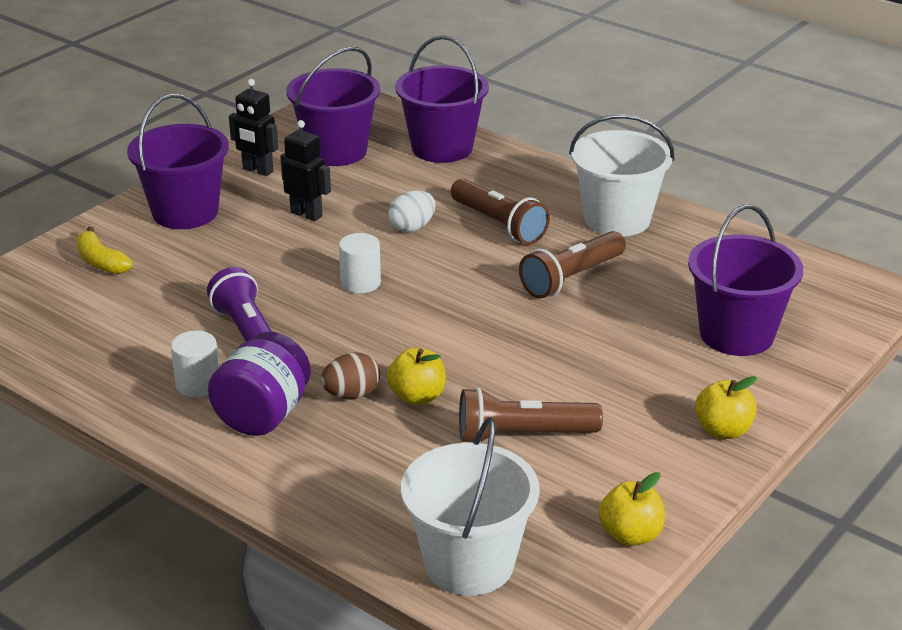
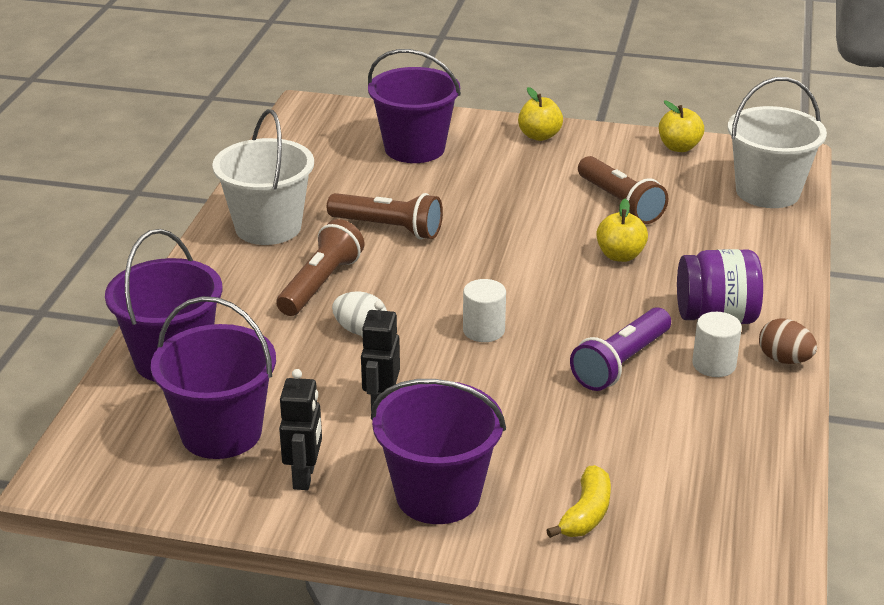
camera: 115 degrees left, 0 degrees up
brown egg [321,352,380,399] -> brown egg moved to [759,318,817,364]

